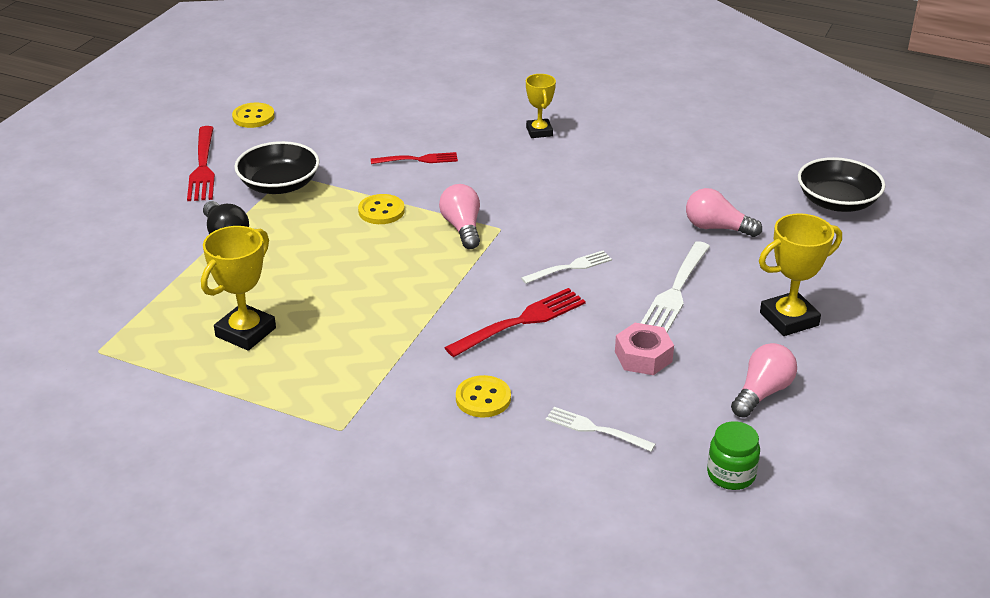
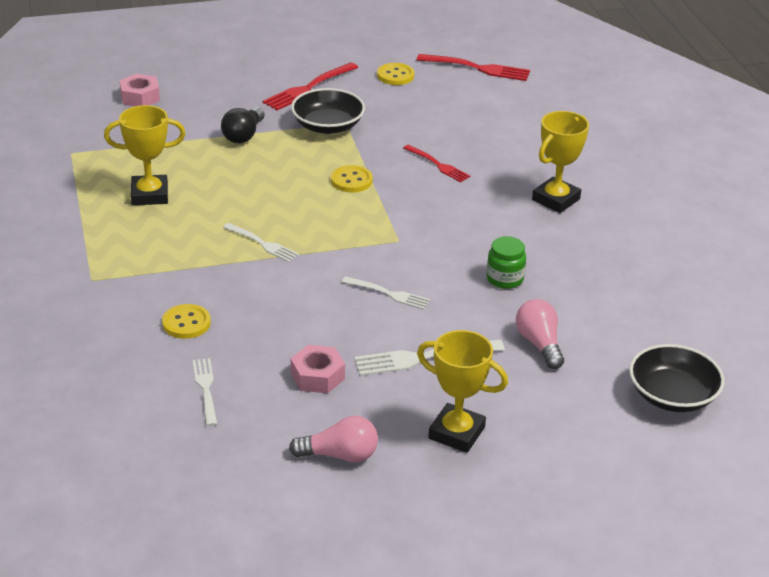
camera: 50 degrees right, 0 degrees up
pink light bulb [439,184,480,249] -> none
red fork [444,288,586,357] -> red fork moved to [417,54,530,81]
yellow trophy [526,74,556,138] -> yellow trophy [532,111,589,213], size x1.55
green jar [707,421,760,490] -> green jar moved to [487,236,526,289]
none -> pink nut [120,74,160,107]
none -> white fork [223,223,299,262]

